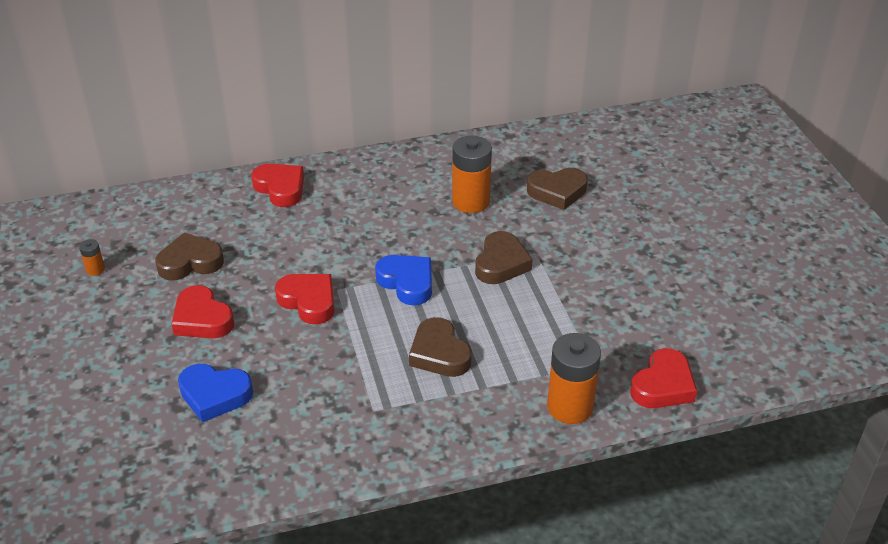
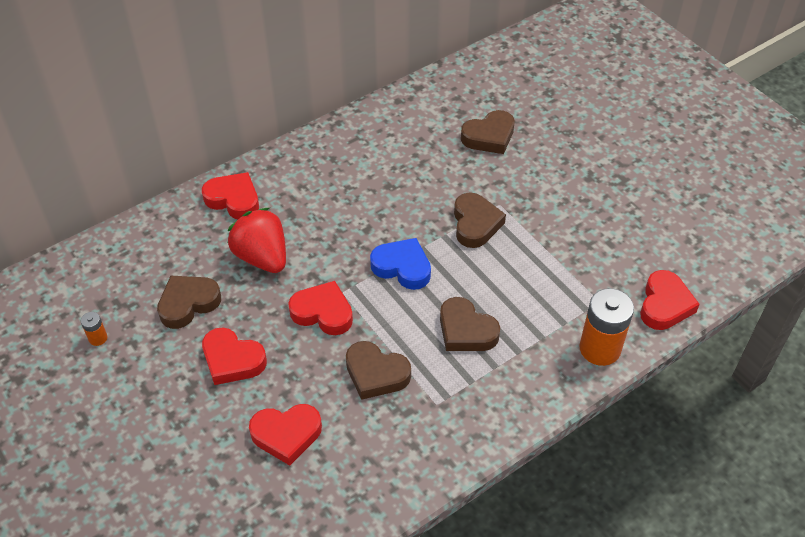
camera: 20 degrees left, 10 degrees up
blue heart [178,364,253,422] -> red heart [249,404,322,466]
orange battery [452,136,492,213] -> none
none -> red strawberry [227,208,286,273]
none -> brown heart [346,341,411,400]

